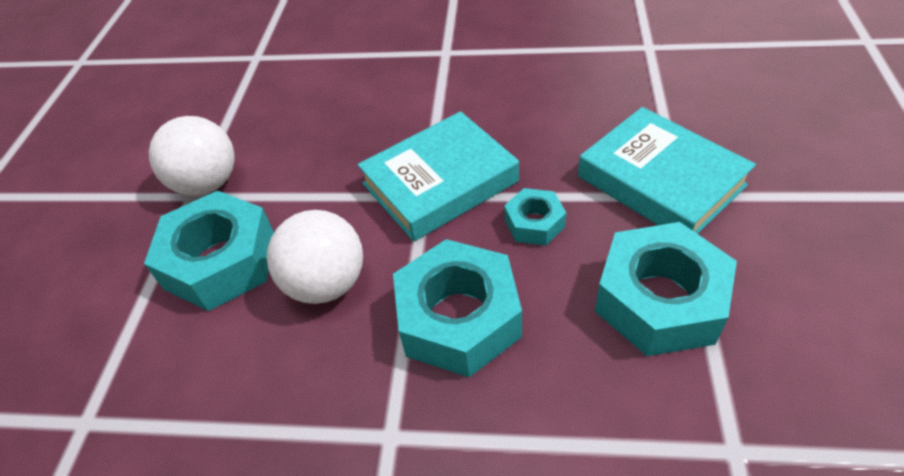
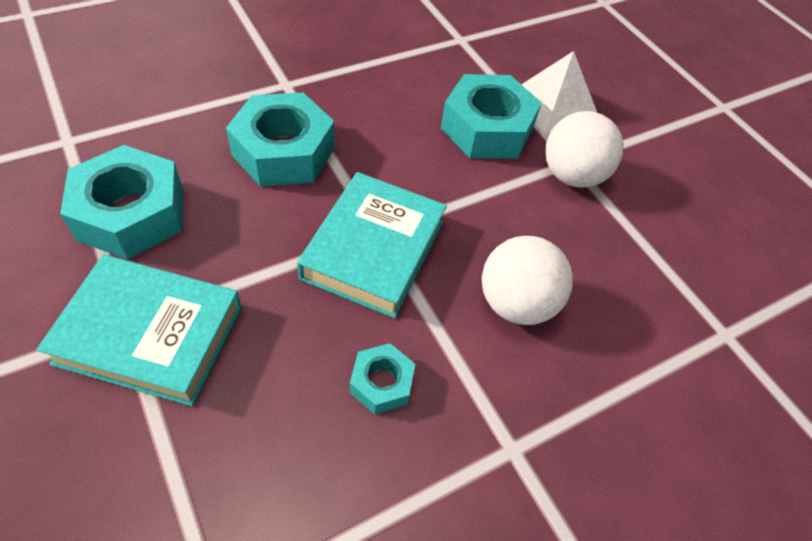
camera: 135 degrees right, 5 degrees up
white ball [267,210,363,304] -> white ball moved to [482,236,573,325]
turquoise nut [504,188,566,246] -> turquoise nut moved to [350,343,415,414]
none -> white pyramid [521,51,597,135]

